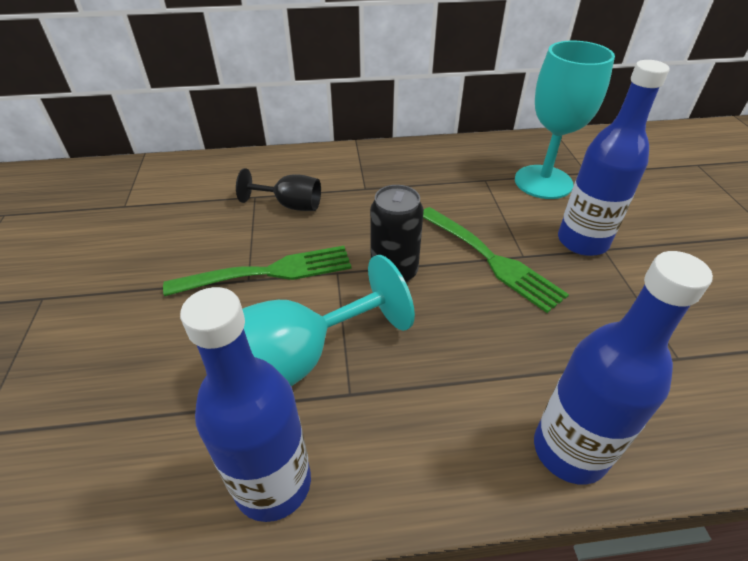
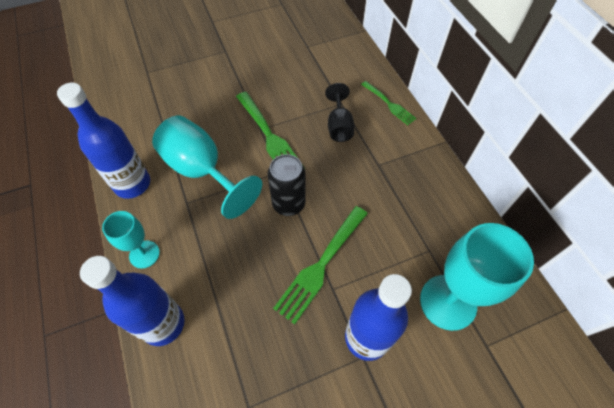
camera: 75 degrees right, 15 degrees up
none -> turquoise goblet [102,211,160,269]
none -> green fork [361,81,417,125]

